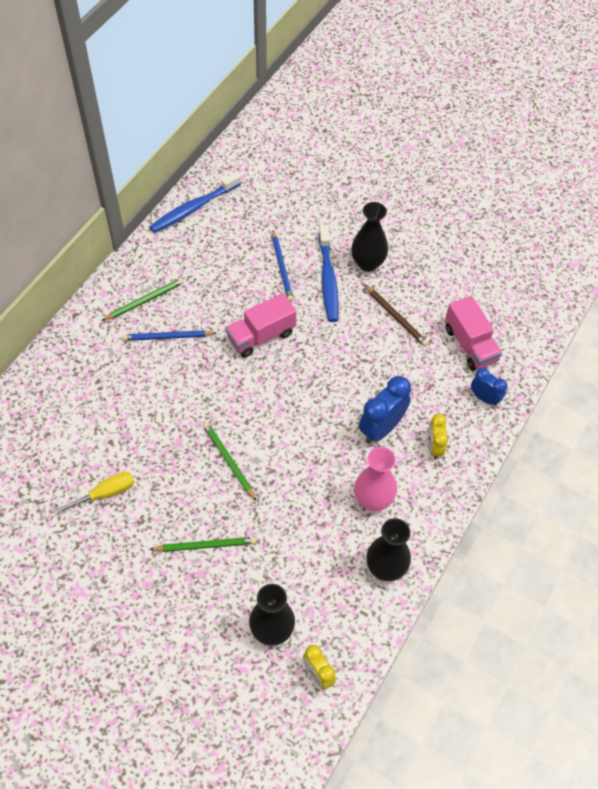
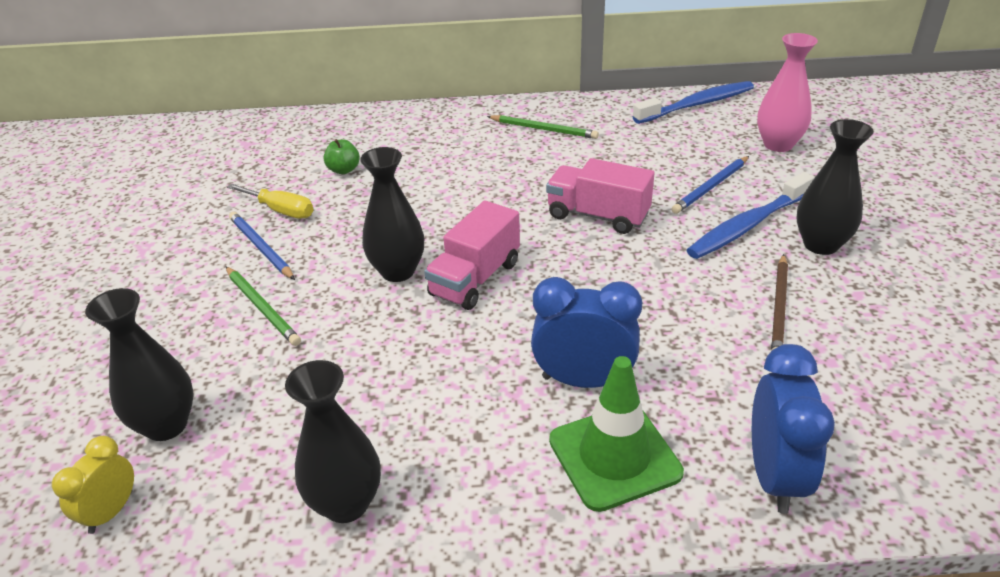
camera: 60 degrees right, 20 degrees down
blue pencil [122,330,216,341] -> blue pencil moved to [229,212,295,280]
blue toothbrush [149,171,242,233] -> blue toothbrush turned 135 degrees clockwise [633,81,754,124]
green pencil [203,422,256,501] -> black vase [360,147,424,282]
pink vase [354,447,397,511] -> pink vase moved to [757,33,818,152]
yellow clock [428,414,448,459] -> green traffic cone [549,356,684,512]
pink truck [445,296,502,371] -> pink truck moved to [424,200,520,310]
blue clock [471,368,507,406] -> blue clock [752,344,835,514], size x1.65
none -> green apple [324,139,360,174]

